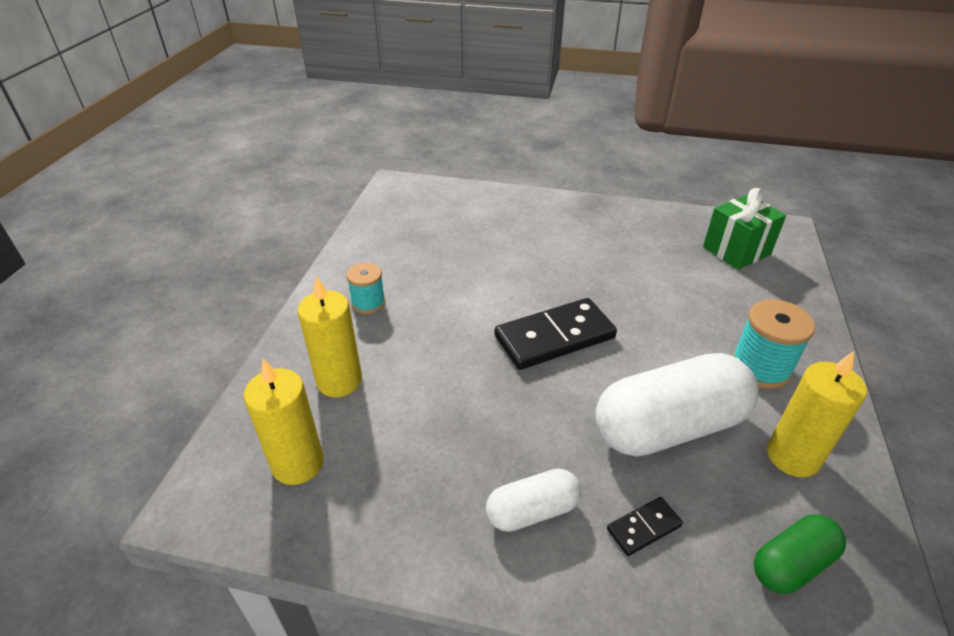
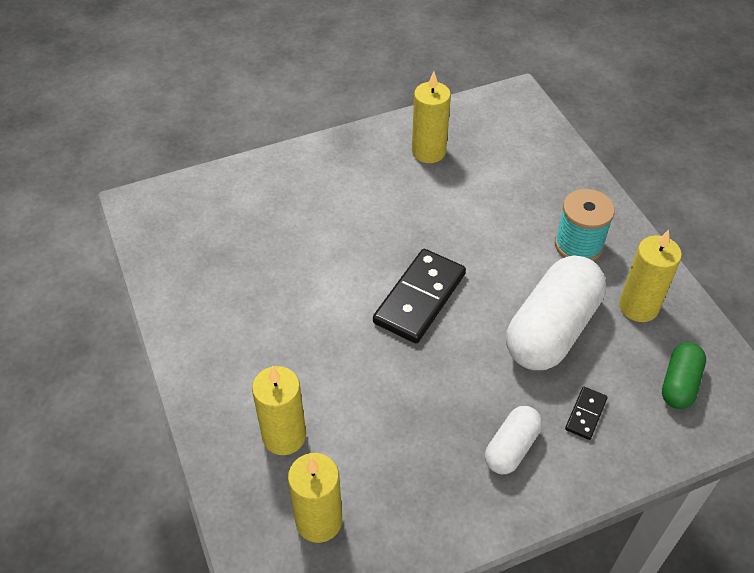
camera: 35 degrees left, 10 degrees up
turquoise spool [346,263,385,314] -> none
green gift [703,188,786,270] -> none
none -> yellow candle [412,72,451,163]

